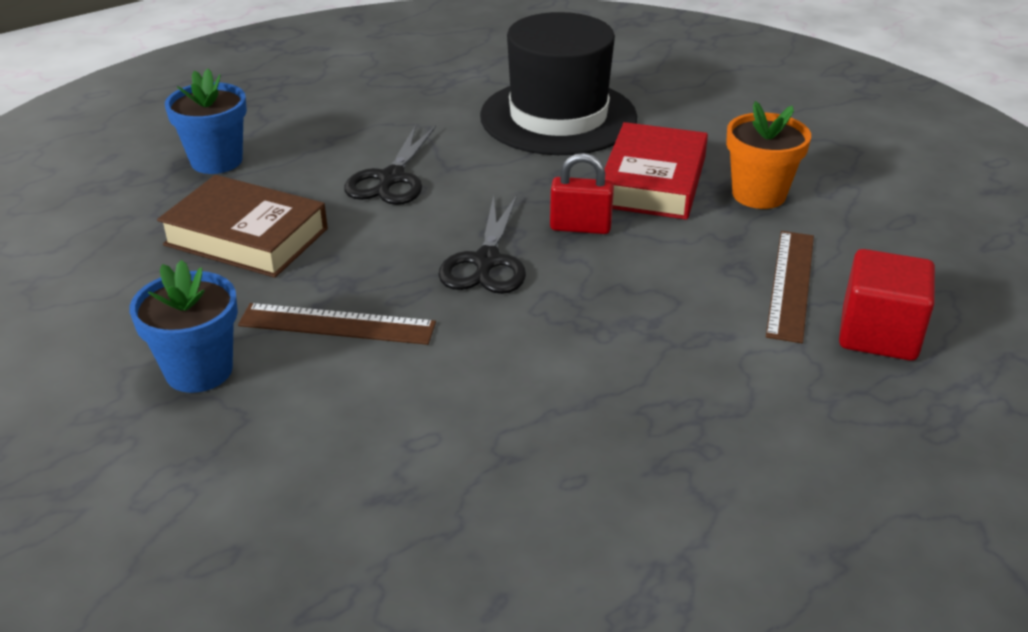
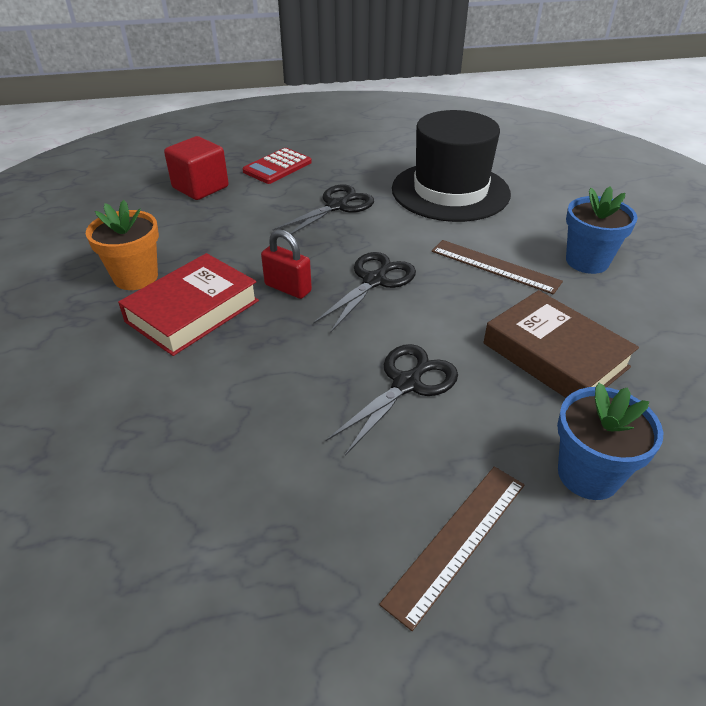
camera: 155 degrees left, 5 degrees up
black hat [480,12,637,155] -> black hat moved to [392,110,511,222]
brown ruler [766,231,814,343] -> brown ruler moved to [379,466,524,631]
none -> red calculator [242,148,312,184]
none -> black scissors [273,184,374,235]

